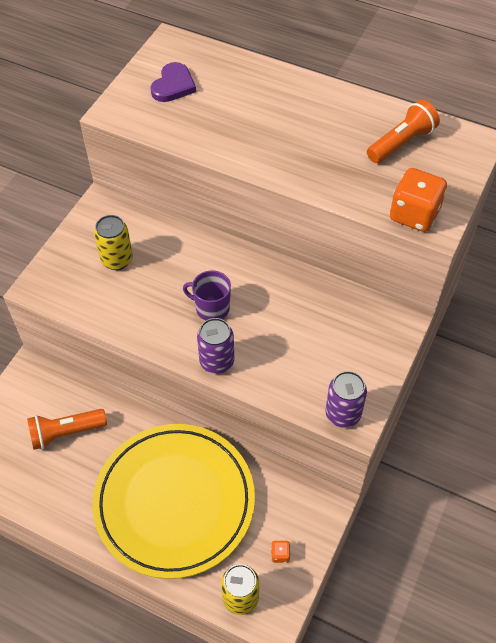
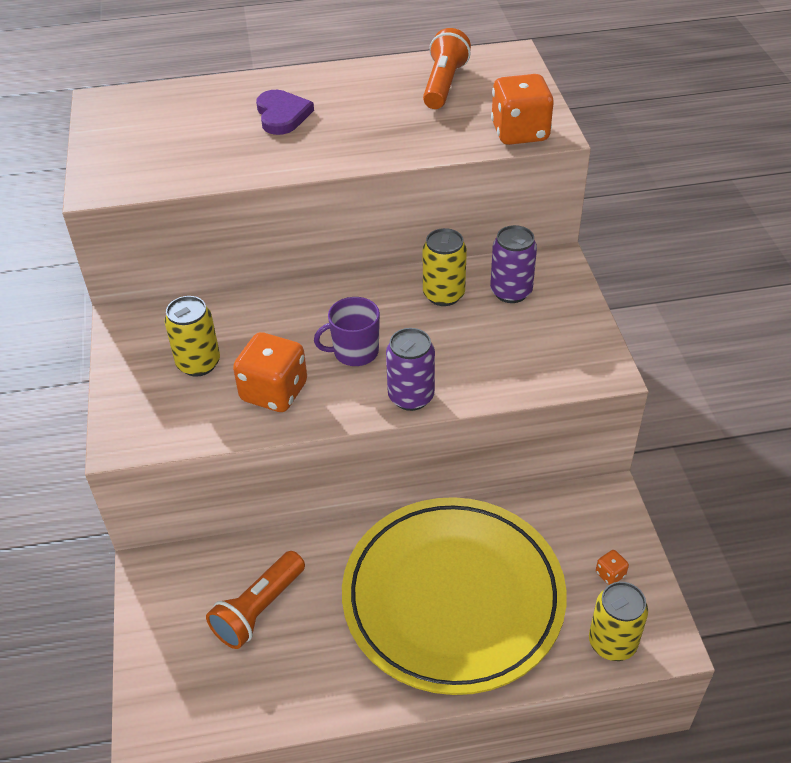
camera: 35 degrees left, 10 degrees down
purple heart [150,62,196,102] -> purple heart moved to [256,90,314,135]
purple can [325,371,367,428] -> purple can moved to [490,225,537,303]
none -> orange dice [233,332,307,412]
none -> yellow can [423,228,467,306]

